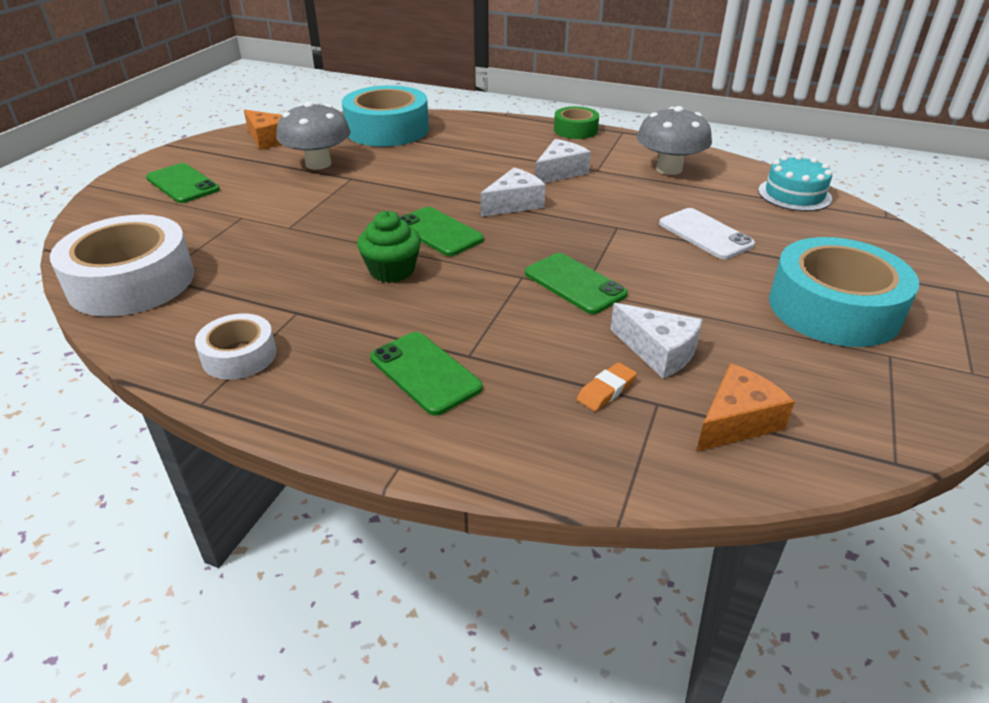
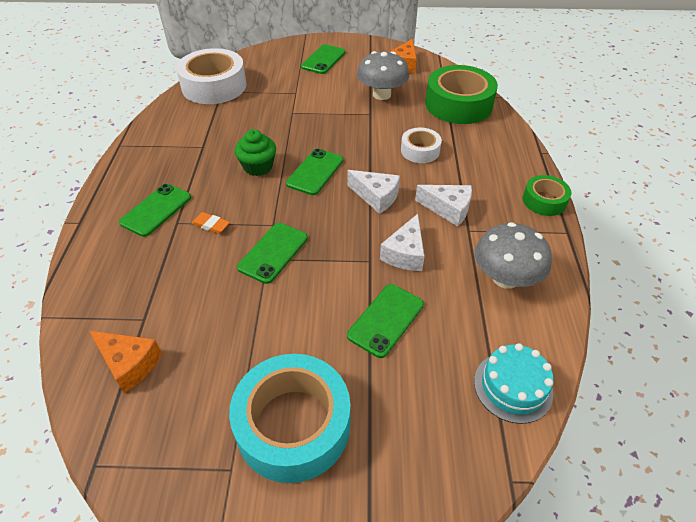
camera: 70 degrees right, 10 degrees up
white tape [195,314,276,379] -> white tape moved to [401,128,442,163]
turquoise tape [342,85,429,147] -> green tape [425,65,498,124]
orange eraser [577,362,637,411] -> orange eraser moved to [191,212,230,234]
white cheese [610,303,703,379] -> white cheese moved to [380,214,425,271]
white phone [659,208,755,259] -> green phone [347,284,424,358]

